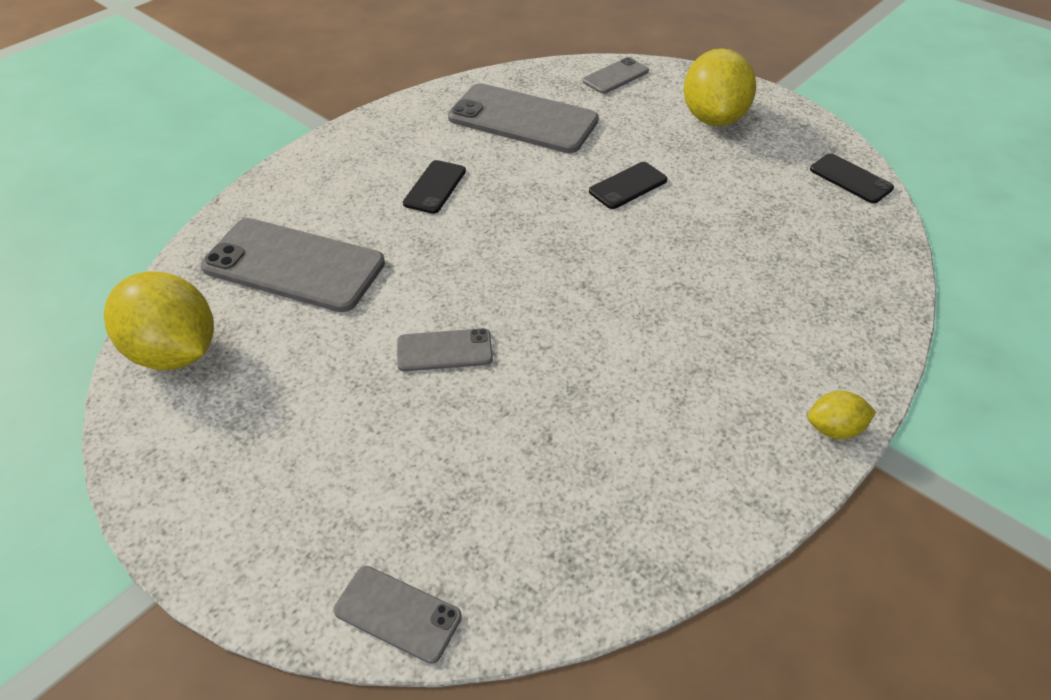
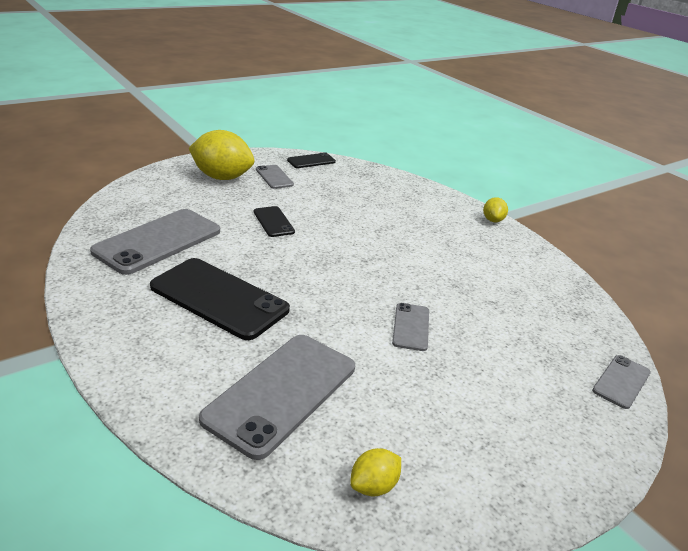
camera: 80 degrees left, 15 degrees down
yellow lemon [104,271,214,370] -> yellow lemon [350,448,401,496], size x0.48
black phone [403,160,466,214] -> black phone [150,258,290,340], size x2.00
grey phone [583,57,649,94] -> grey phone moved to [256,165,294,189]

